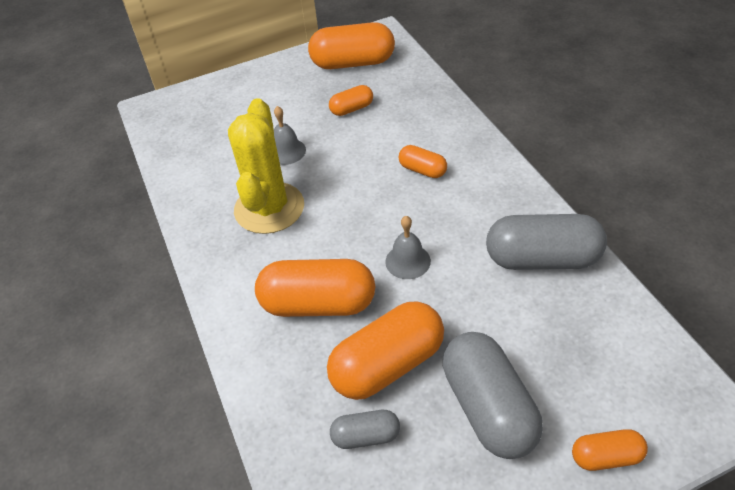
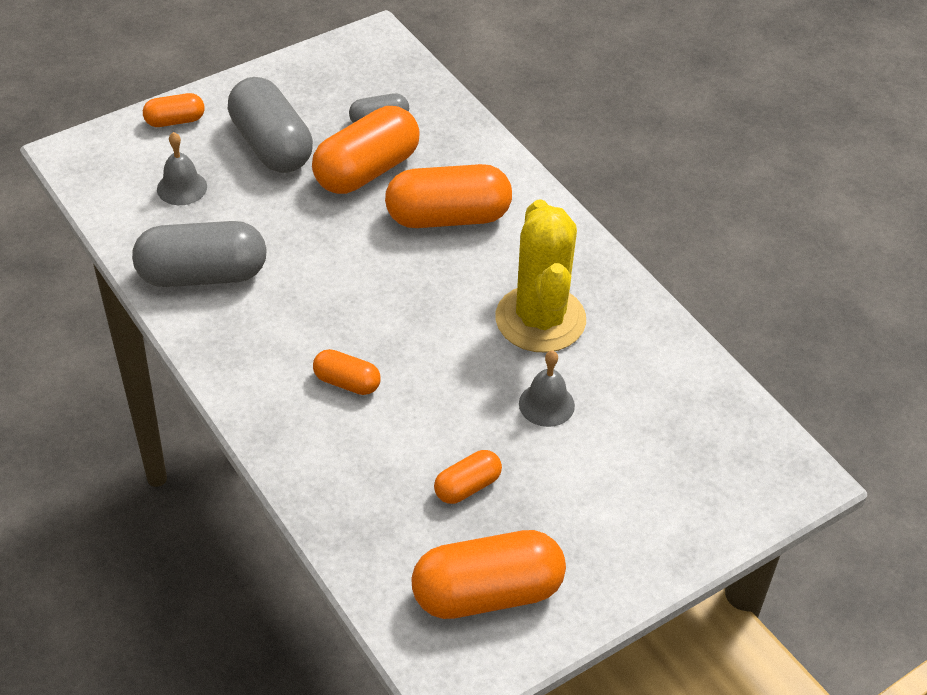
camera: 165 degrees right, 0 degrees up
grey bell [385,216,431,279] -> grey bell moved to [157,132,207,205]

